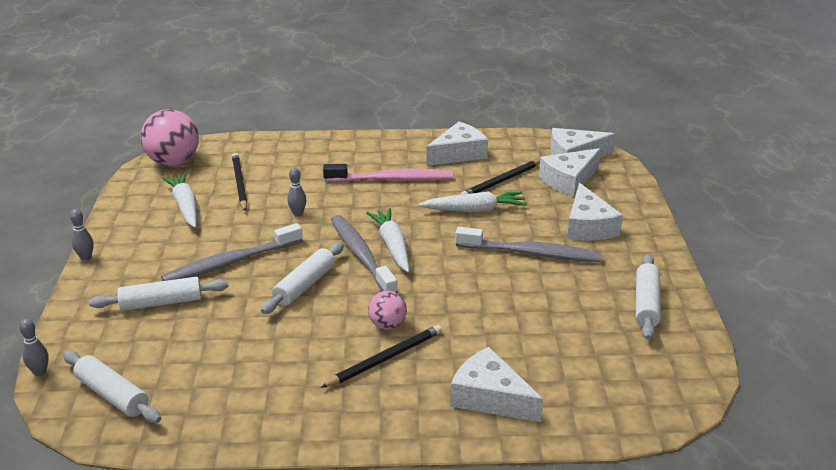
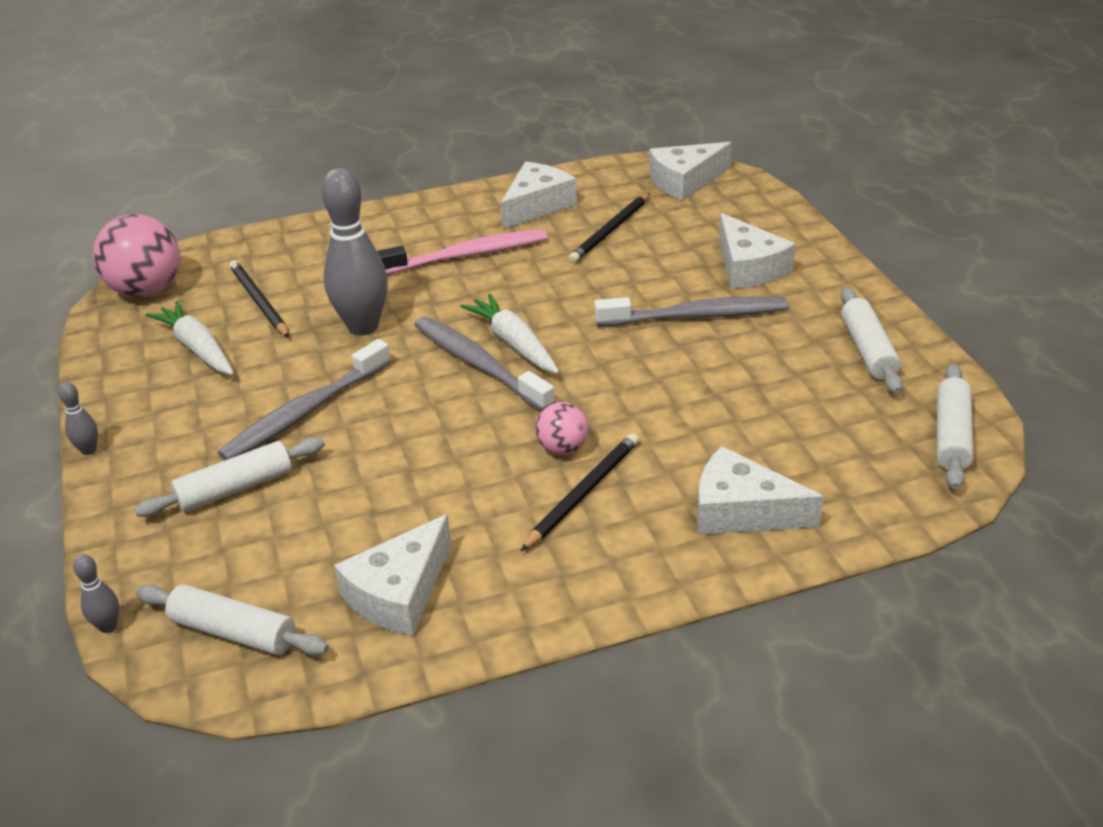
camera: 15 degrees left, 5 degrees up
white rolling pin [261,242,344,314] -> white rolling pin moved to [937,364,974,489]
grey bowling pin [287,167,306,217] -> grey bowling pin [321,168,388,335], size x2.33
white carrot [419,191,527,212] -> none
white cheese [539,148,601,197] -> white cheese moved to [334,514,451,636]

